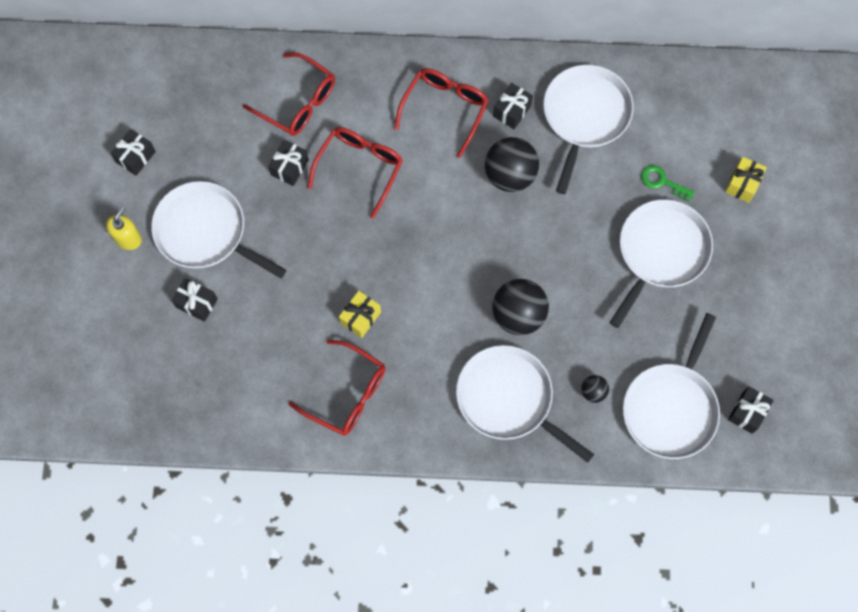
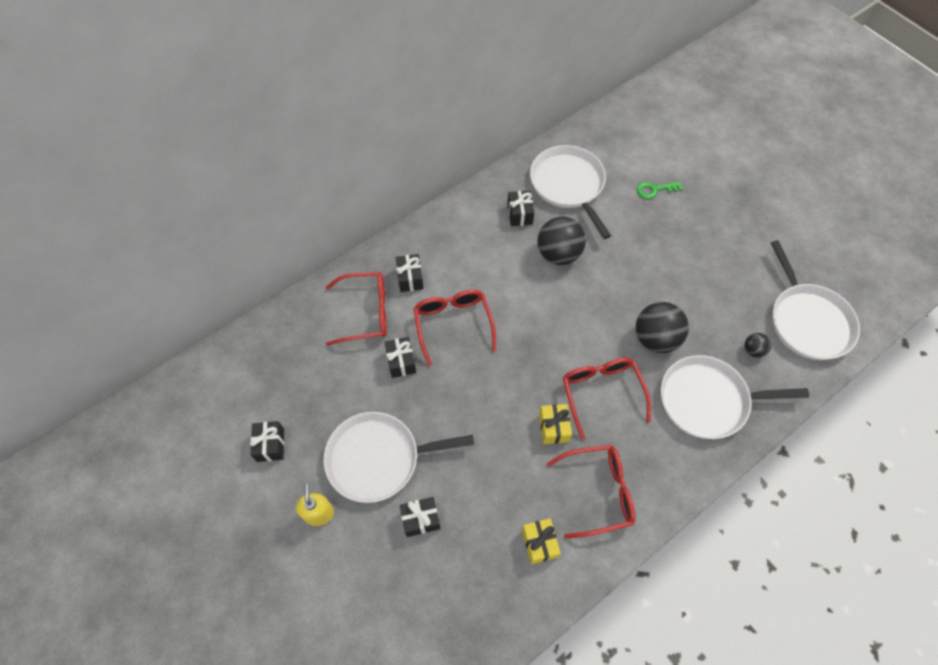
camera: 40 degrees left, 10 degrees down
red glasses [394,68,489,158] -> red glasses moved to [563,358,651,440]
white pan [609,199,713,328] -> none
yellow gift [725,157,767,203] -> yellow gift moved to [522,518,561,564]
black gift [728,386,774,434] -> black gift moved to [396,254,424,292]

